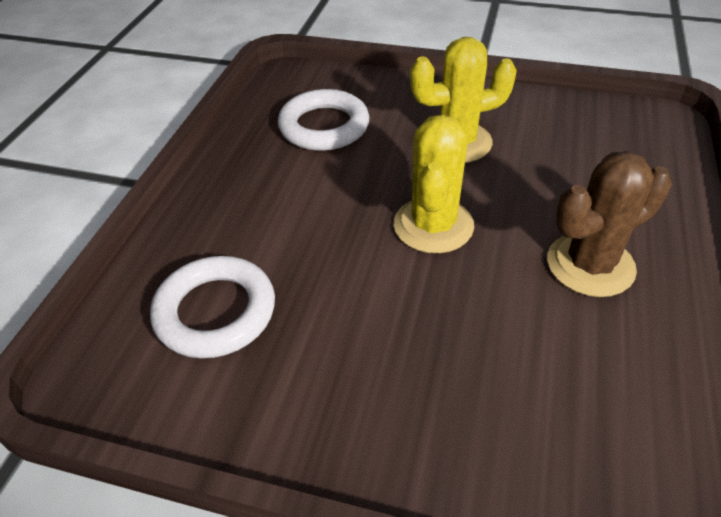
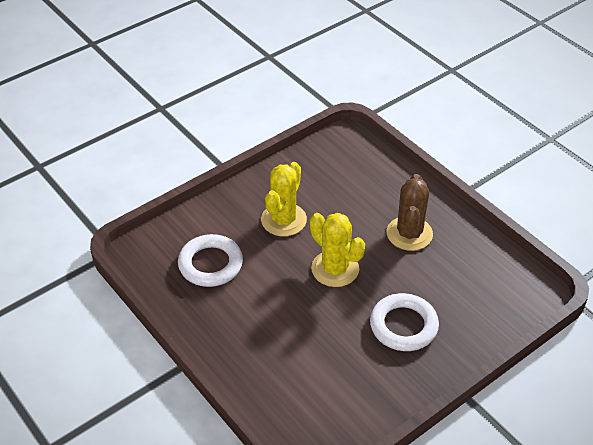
camera: 55 degrees left, 0 degrees up
white ring [150,256,275,358] -> white ring moved to [370,293,439,351]

